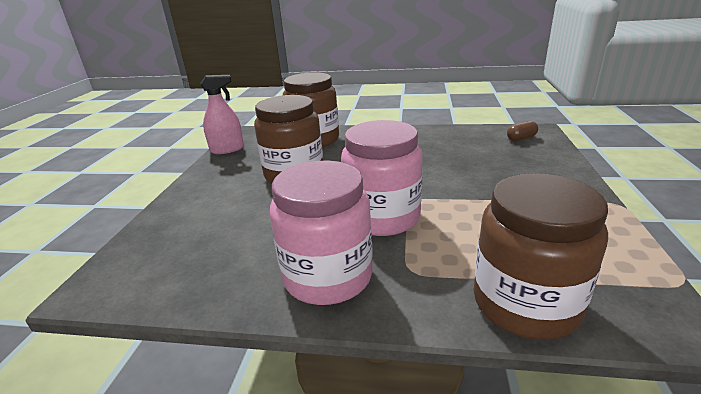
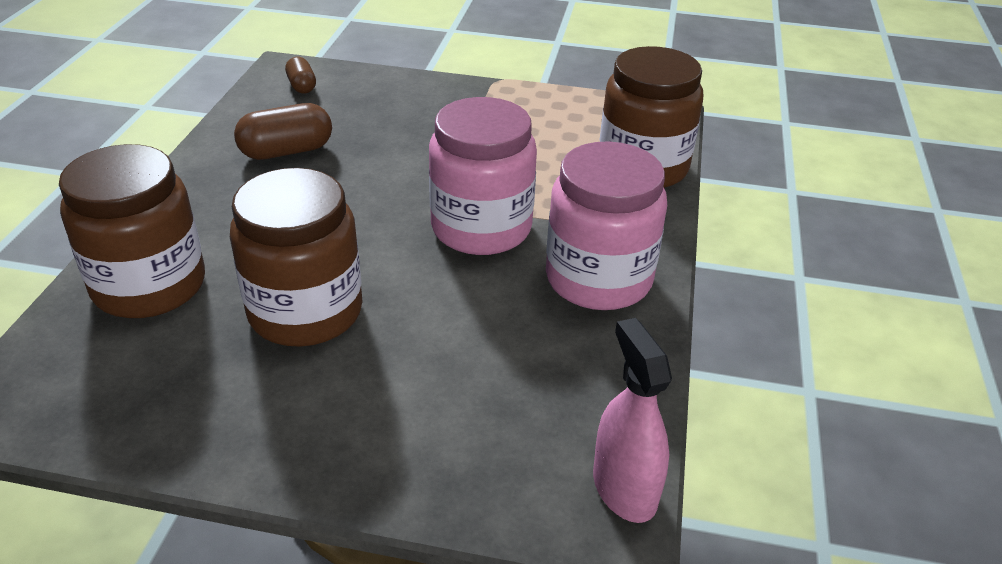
camera: 90 degrees left, 10 degrees up
pink spray bottle [200,75,244,154] -> pink spray bottle moved to [593,318,672,523]
none -> brown capsule [234,103,332,160]

